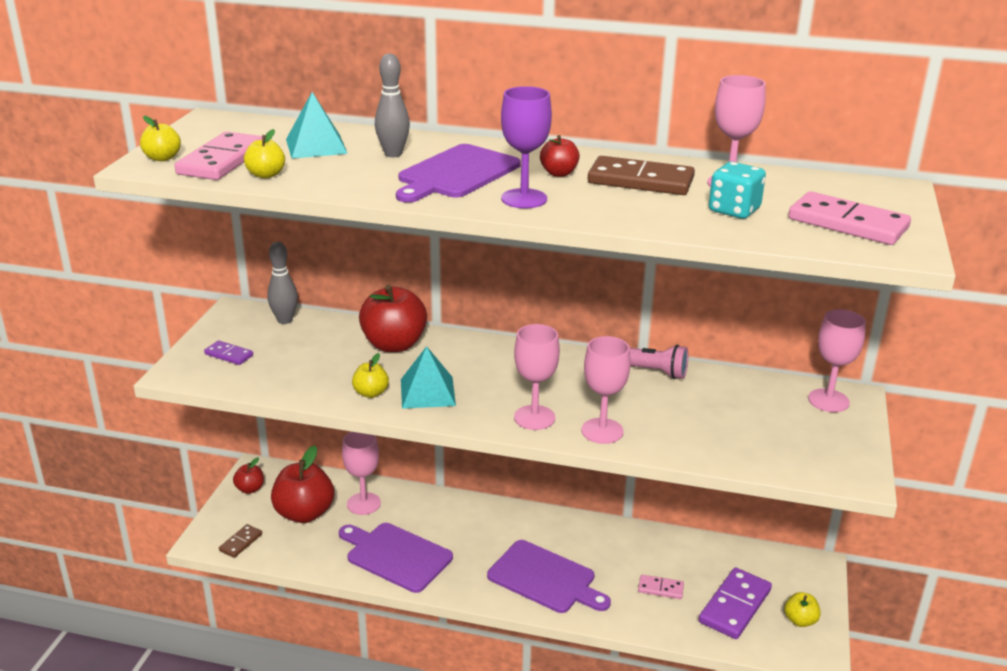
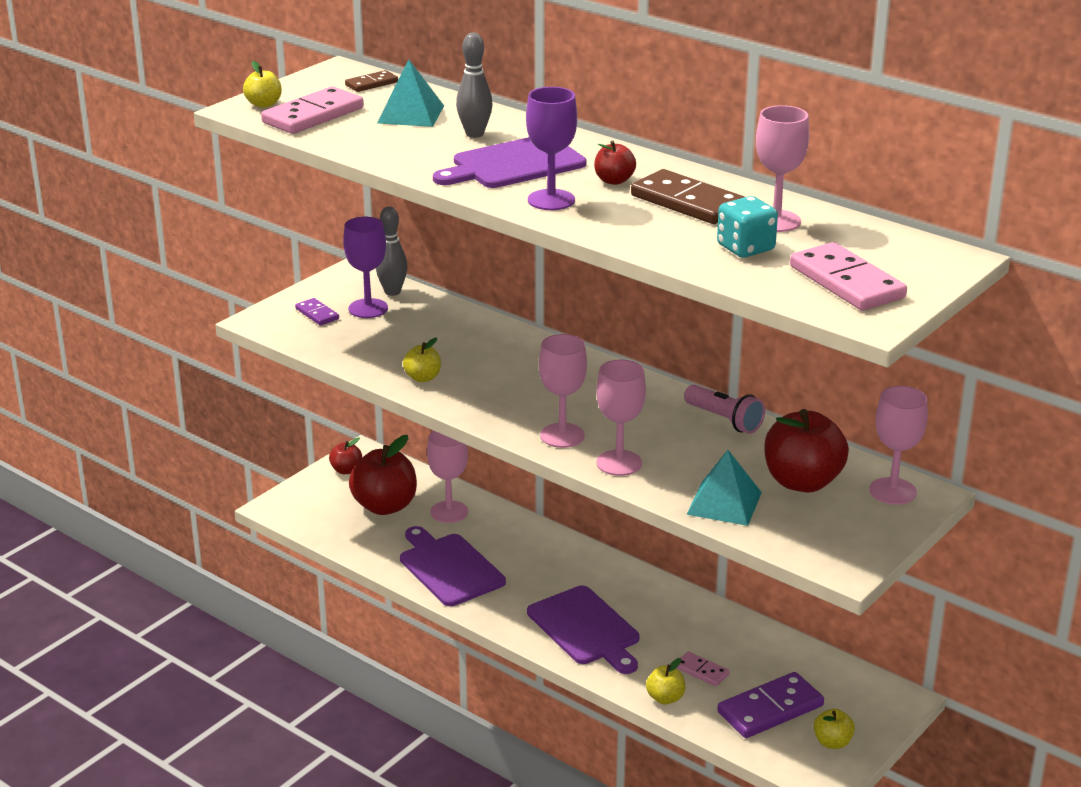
camera: 25 degrees right, 0 degrees up
brown domino [219,524,262,558] -> brown domino moved to [345,70,398,92]
yellow apple [244,129,285,178] -> yellow apple moved to [646,658,685,704]
red apple [359,285,427,352] -> red apple moved to [764,409,849,493]
turquoise pyramid [401,346,456,409] -> turquoise pyramid moved to [686,450,762,526]
none -> purple goblet [343,217,388,318]

